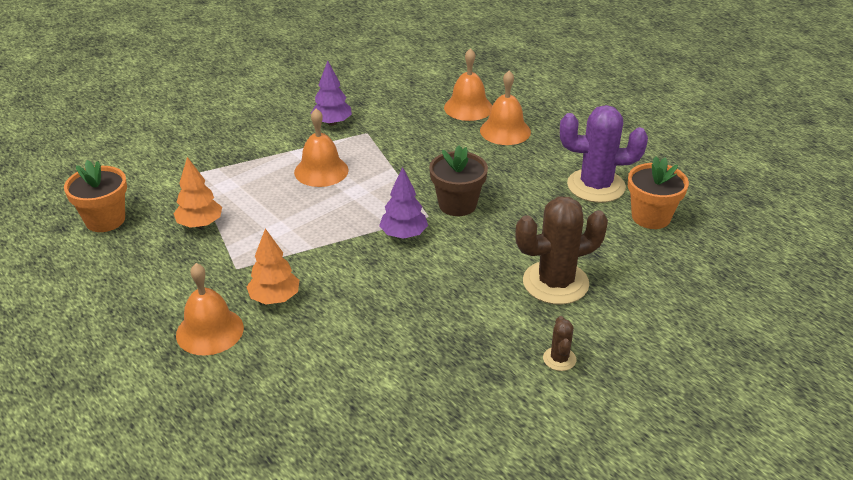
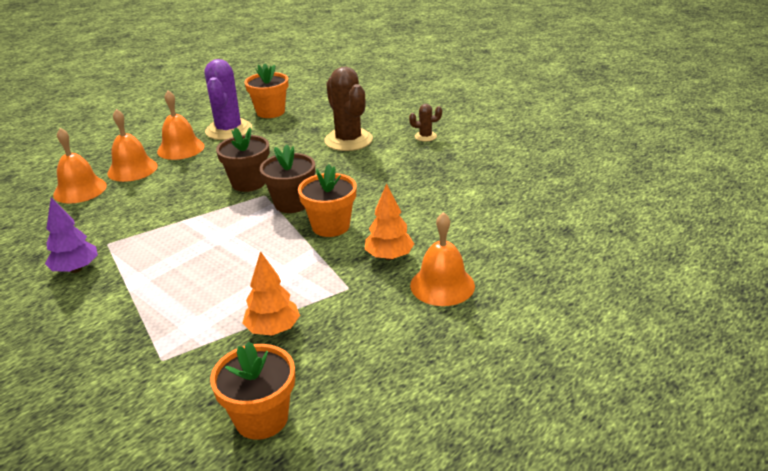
camera: 95 degrees left, 5 degrees down
orange bell [294,109,349,187] -> orange bell moved to [157,90,205,160]
purple tree [379,167,428,239] -> brown flower pot [260,144,315,213]
none -> orange flower pot [298,164,357,237]

